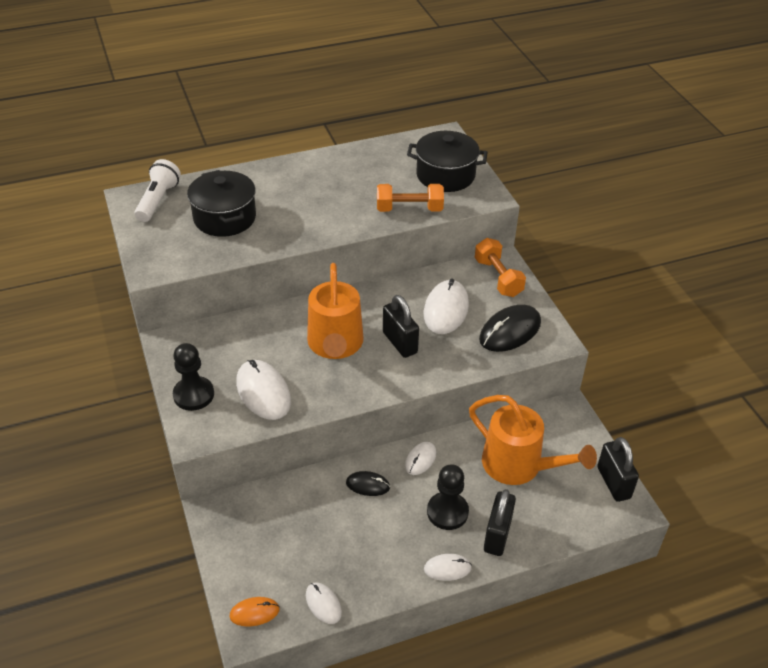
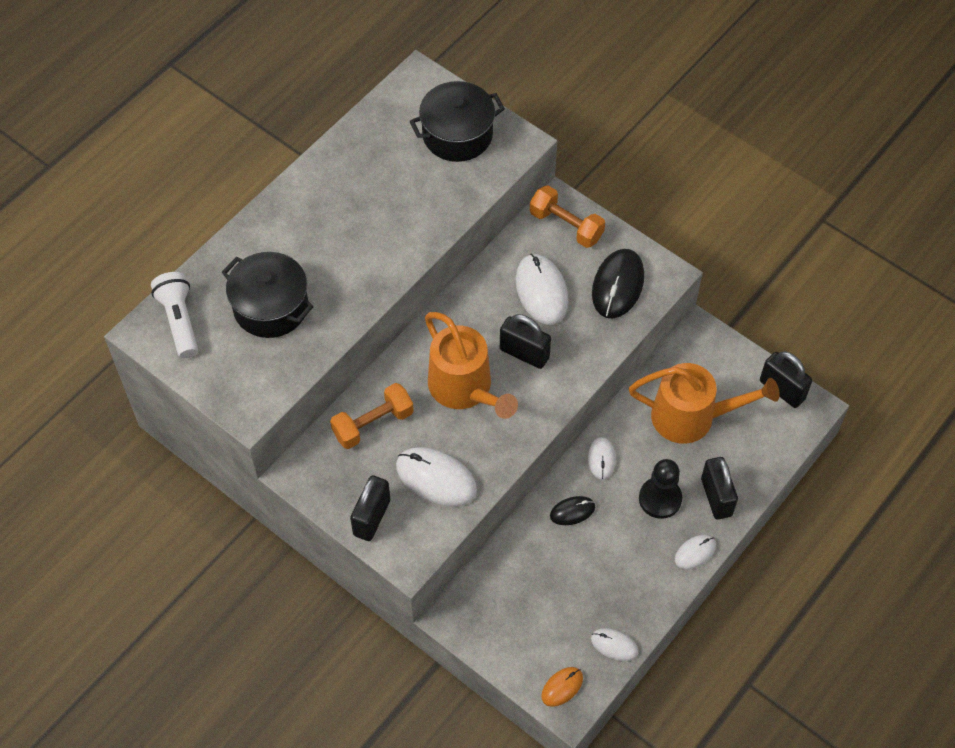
camera: 30 degrees left, 15 degrees up
black pawn [173,343,214,411] -> black padlock [350,475,390,541]
orange dumbbell [377,184,444,212] -> orange dumbbell moved to [330,383,414,449]

